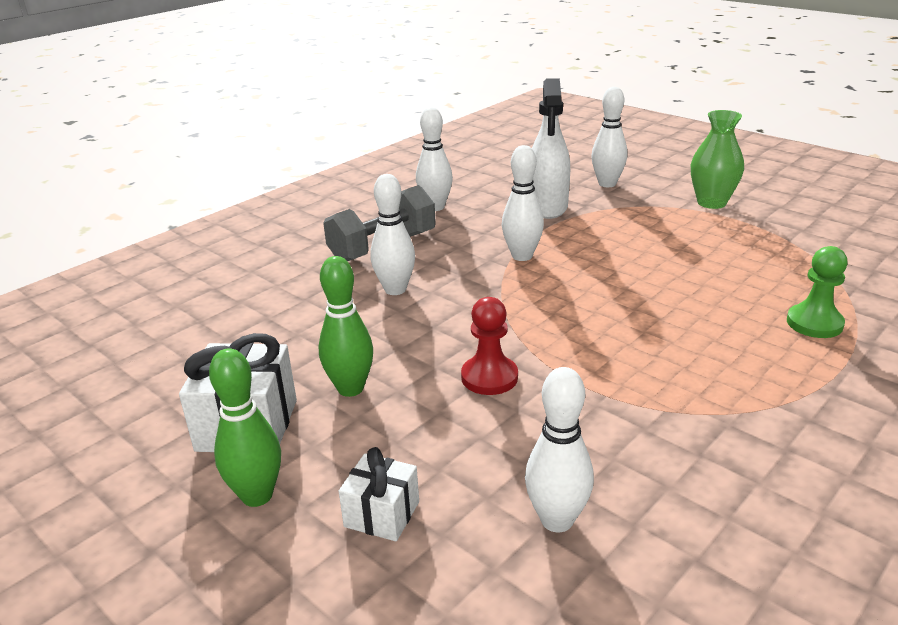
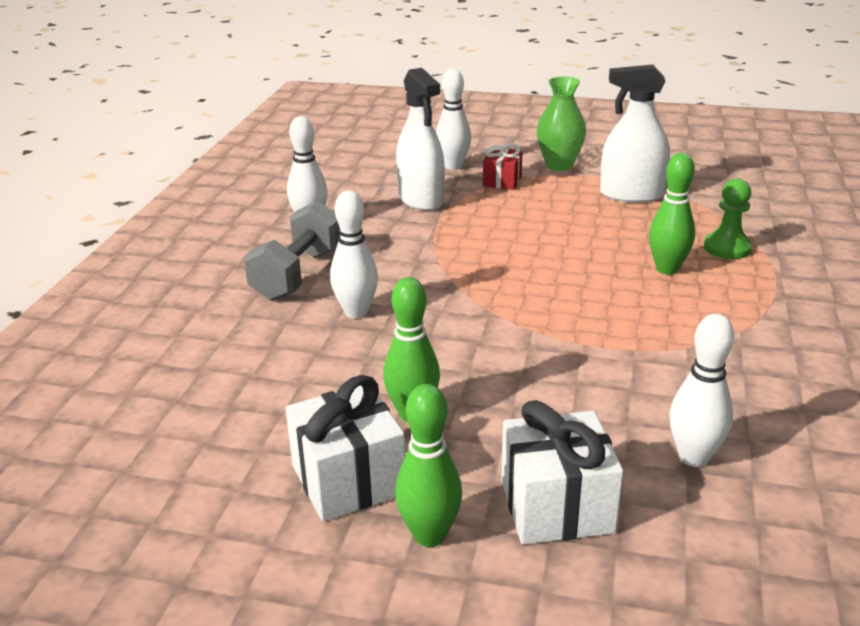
camera: 30 degrees left, 0 degrees up
white gift [339,447,419,541] -> white gift [501,400,623,545], size x1.67
red pawn [461,297,518,395] -> none
white bowling pin [502,145,544,261] -> none
none -> red gift [483,143,522,190]
none -> white spray bottle [600,64,670,203]
none -> green bowling pin [649,153,695,275]

